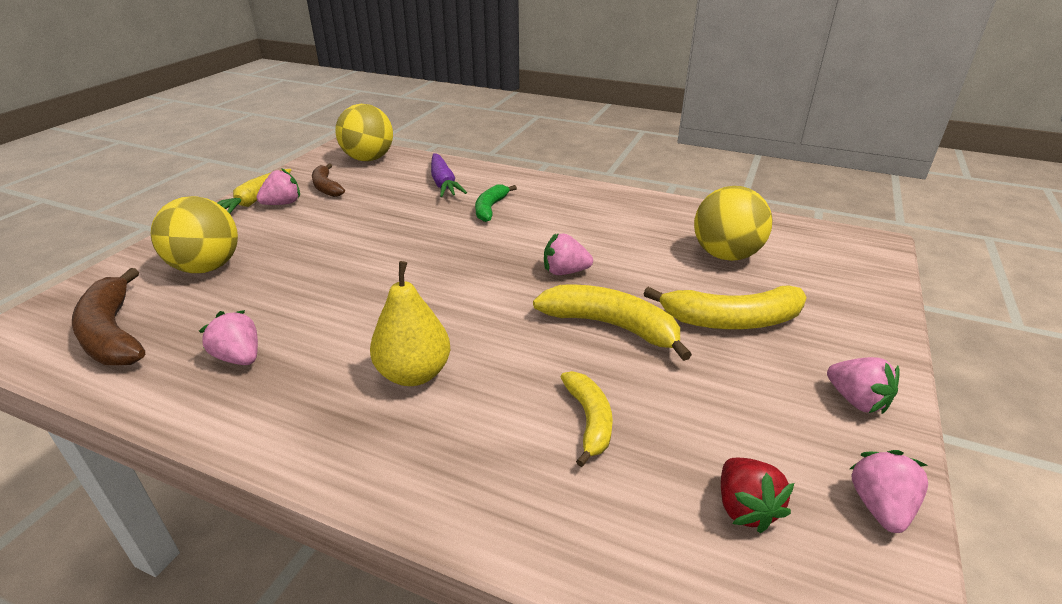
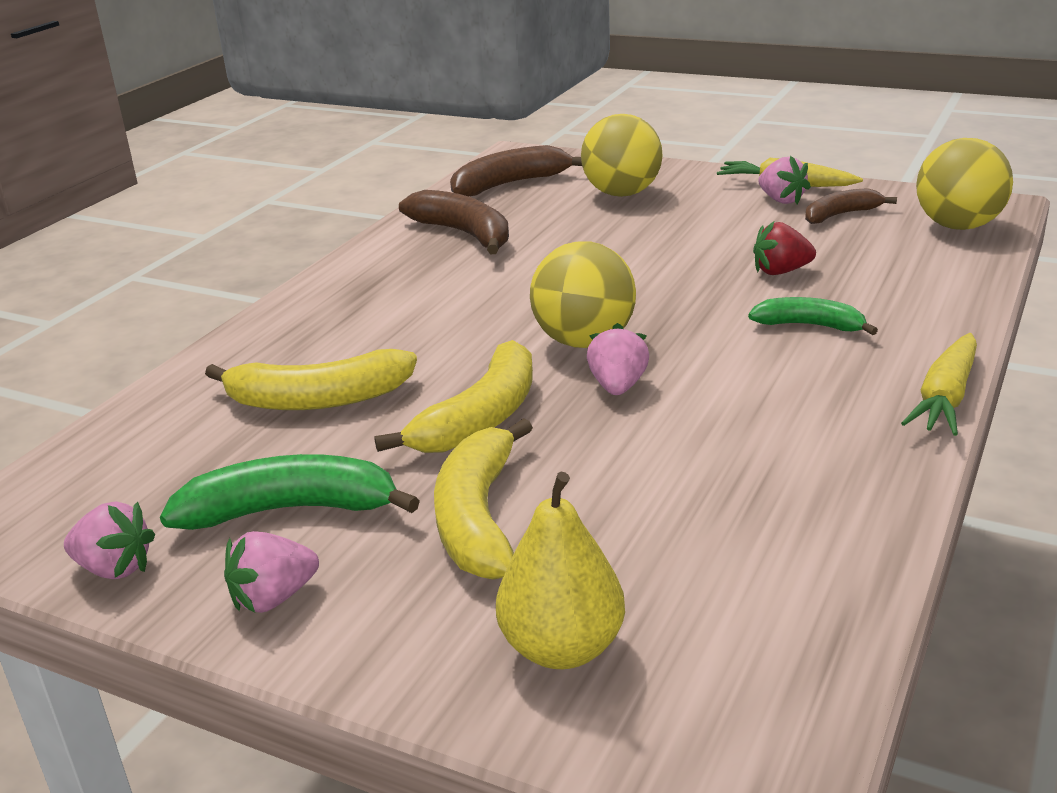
camera: 95 degrees right, 5 degrees down
pink strawberry [199,310,258,365] -> brown banana [399,190,509,254]
yellow pear [370,261,450,386] -> yellow pear moved to [496,472,625,669]
purple carrot [431,153,467,197] -> none
yellow banana [561,371,613,467] -> yellow banana [205,349,417,410], size x1.61
yellow ball [694,186,772,261] -> yellow ball moved to [530,241,636,348]
red strawberry [721,458,794,533] -> red strawberry moved to [753,222,816,275]
none -> green banana [160,454,420,530]
none -> yellow carrot [901,333,977,436]

